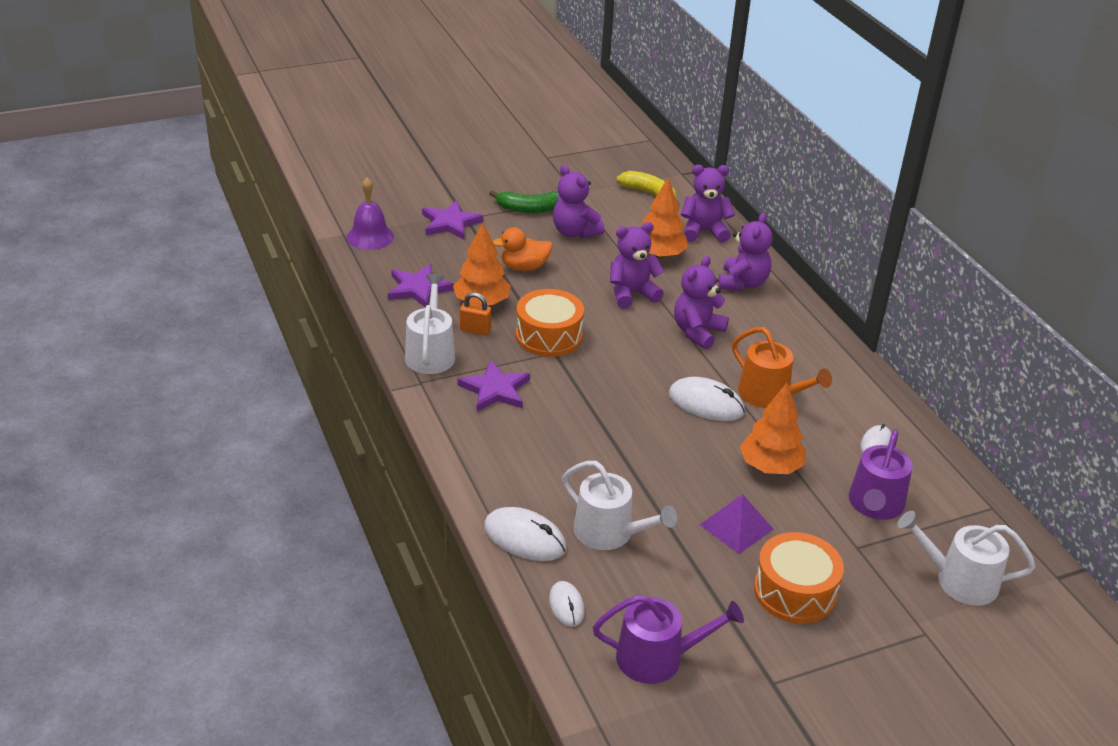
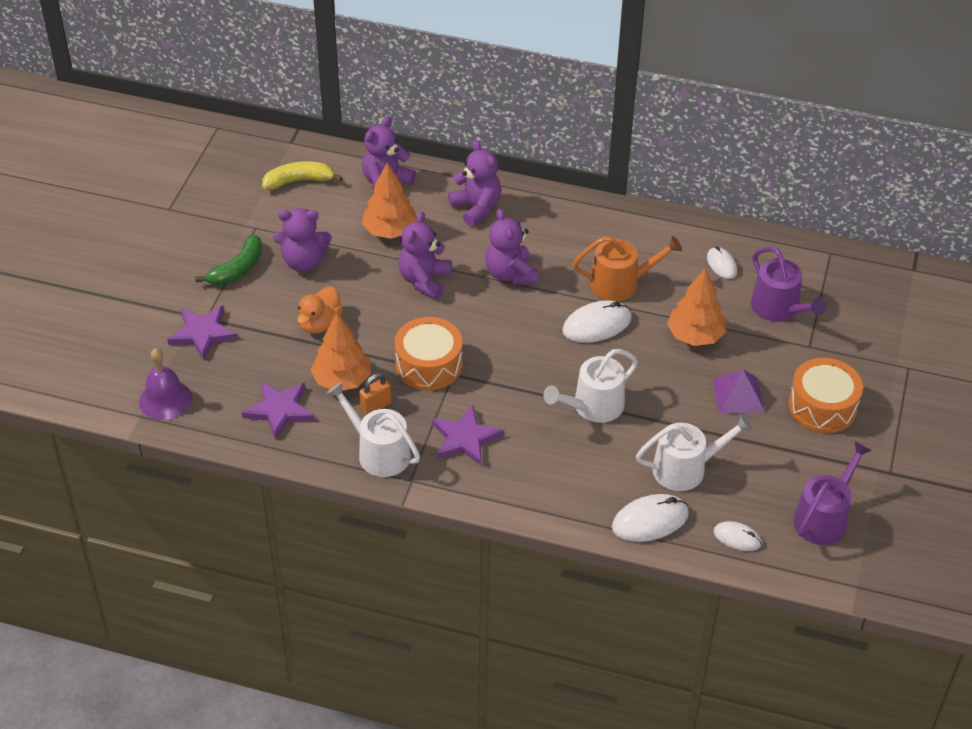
camera: 50 degrees left, 10 degrees up
white watering can [897,511,1035,606] -> white watering can moved to [543,349,638,423]

